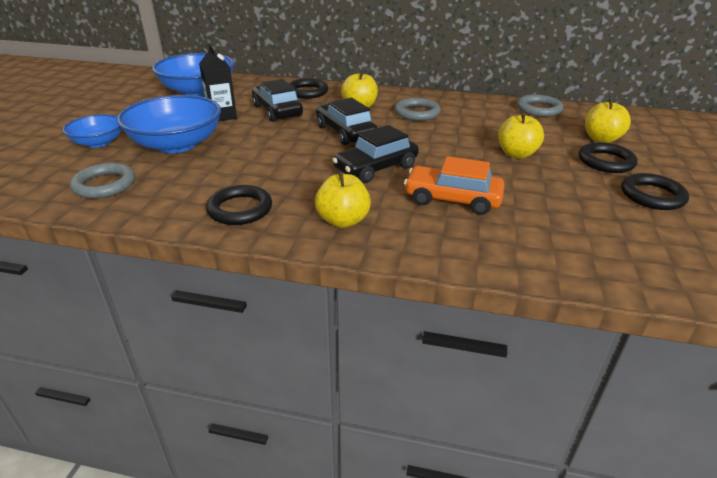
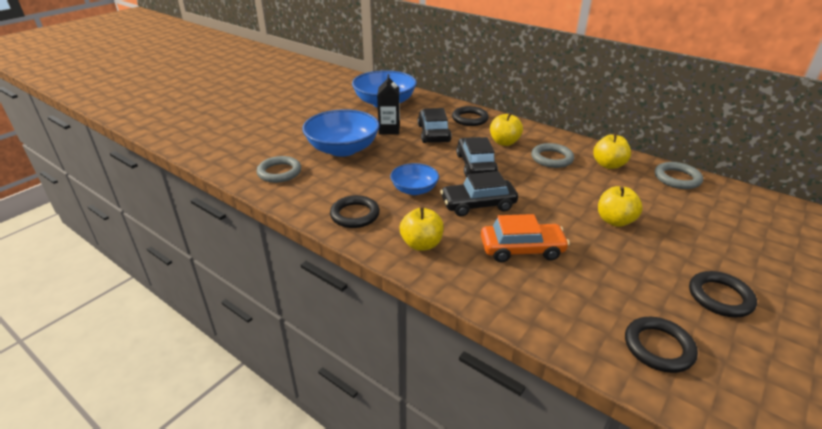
camera: 25 degrees right, 0 degrees up
blue bowl [63,114,122,148] -> blue bowl moved to [390,163,439,195]
orange car [404,156,504,215] -> orange car turned 135 degrees clockwise [481,214,570,262]
black ring [579,142,638,173] -> black ring moved to [625,317,698,373]
yellow apple [585,99,631,143] -> yellow apple moved to [593,133,631,169]

